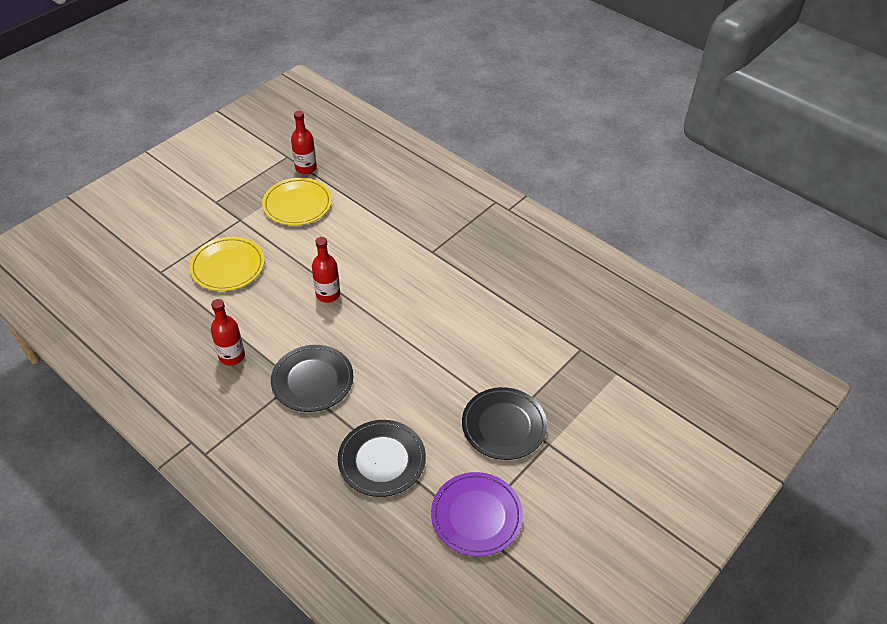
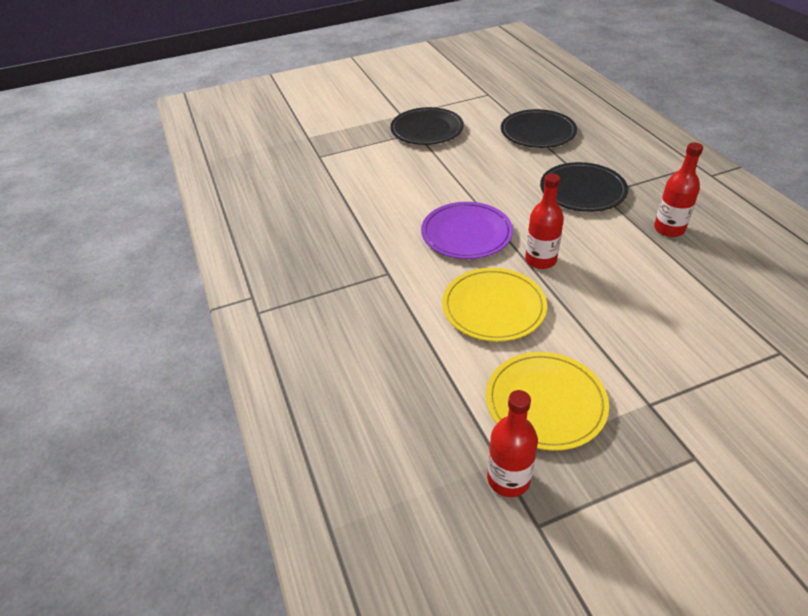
camera: 150 degrees left, 5 degrees down
yellow plate [189,237,264,291] -> yellow plate moved to [442,268,547,342]
purple plate [431,472,523,556] -> purple plate moved to [421,202,513,259]

